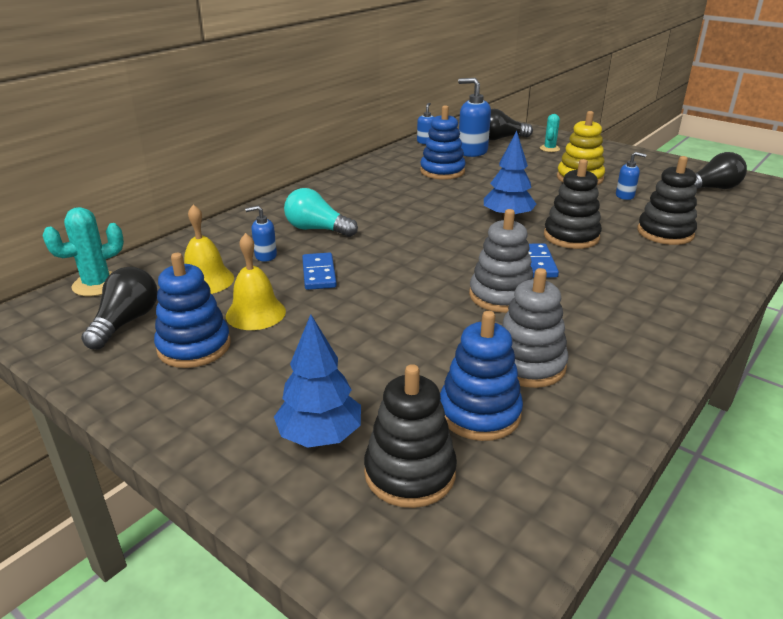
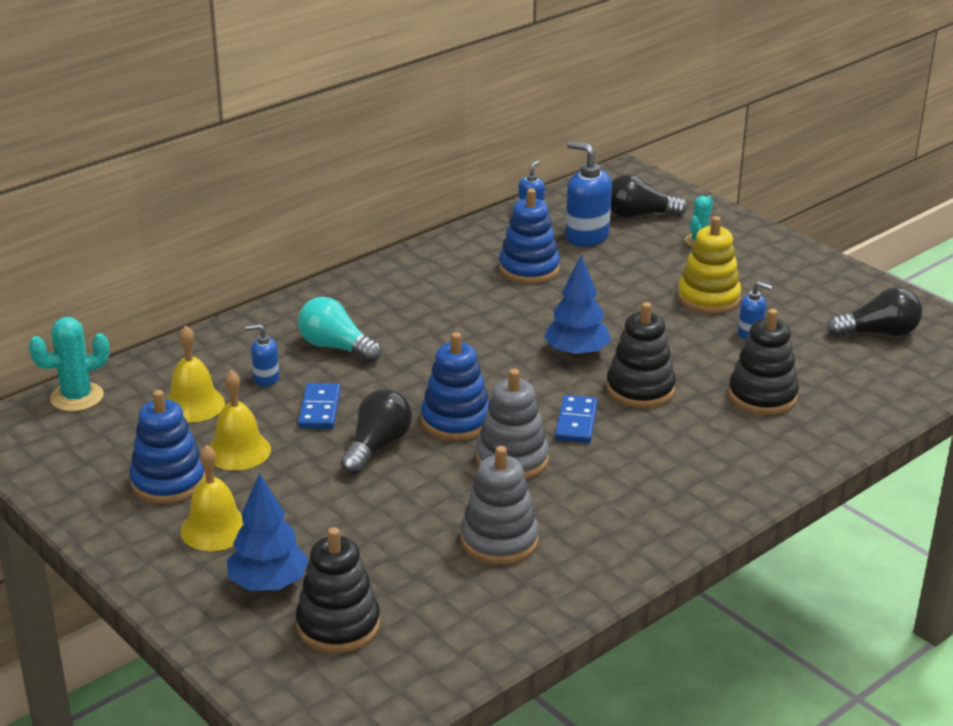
camera: 10 degrees right, 0 degrees up
black light bulb [81,267,158,350] -> black light bulb moved to [340,389,412,475]
blue stacking toy [440,311,523,441] -> blue stacking toy moved to [421,332,489,441]
none -> yellow bell [180,445,243,551]

